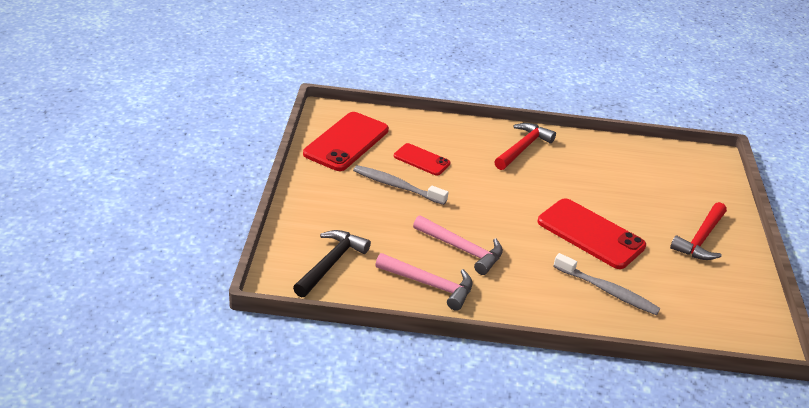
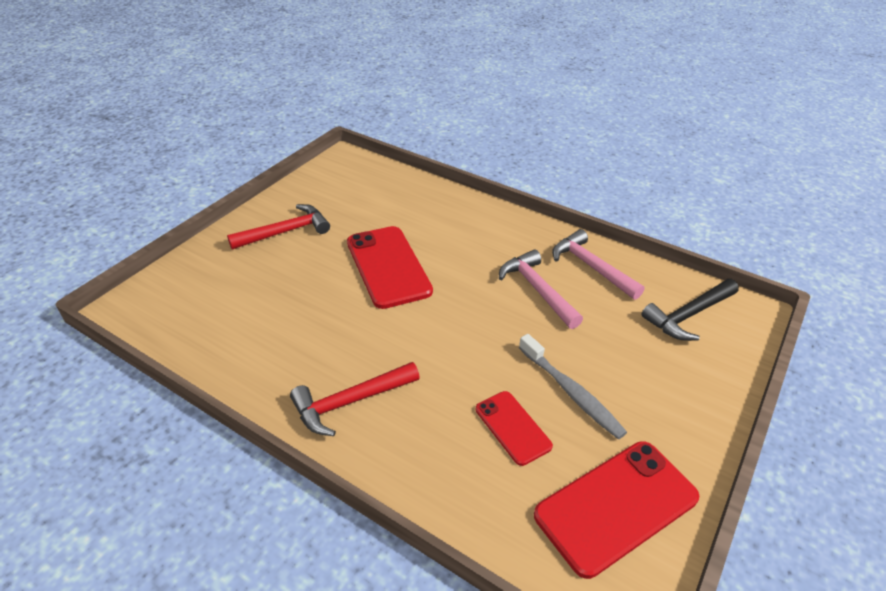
camera: 150 degrees left, 5 degrees up
grey toothbrush [553,253,660,315] -> none

